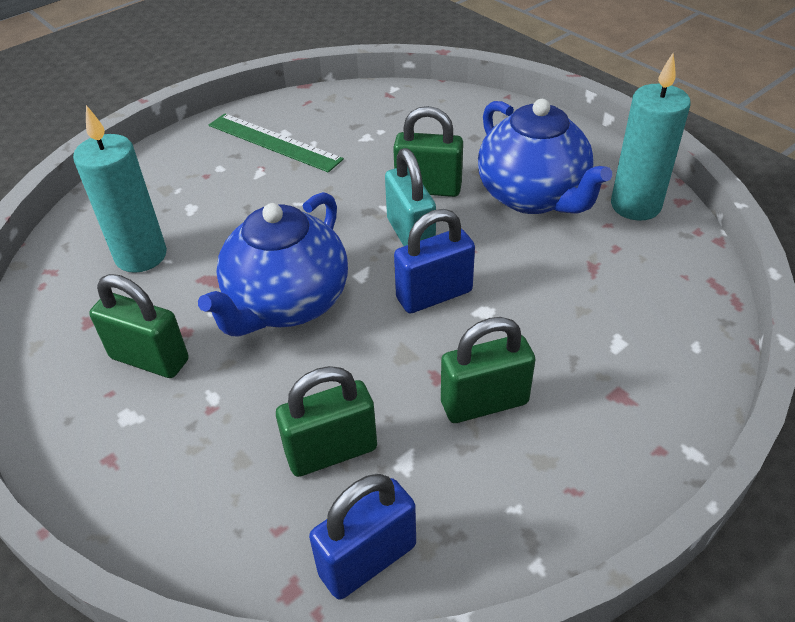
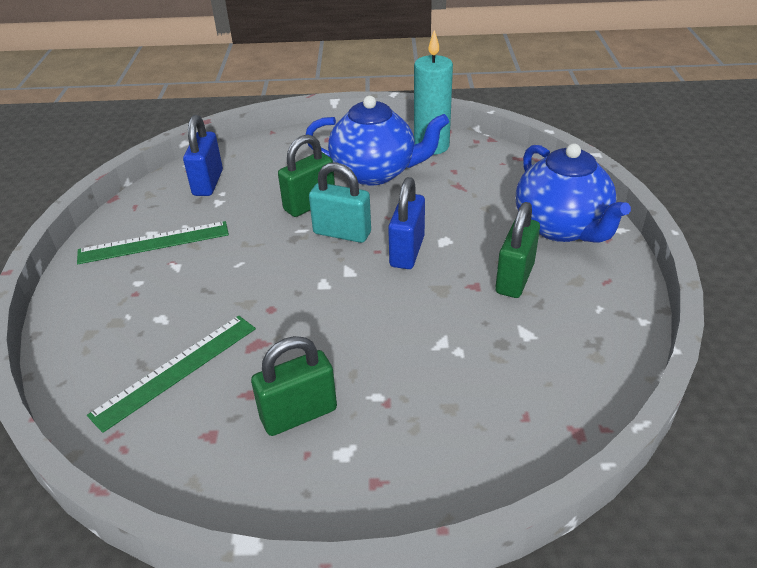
camera: 50 degrees left, 5 degrees down
turquoise candle [73,105,167,273] -> green ruler [87,316,256,433]
blue teapot [198,192,348,337] -> blue teapot moved to [516,143,631,243]
green padlock [276,366,377,477] -> none
blue padlock [309,474,416,600] -> blue padlock moved to [183,115,223,196]

